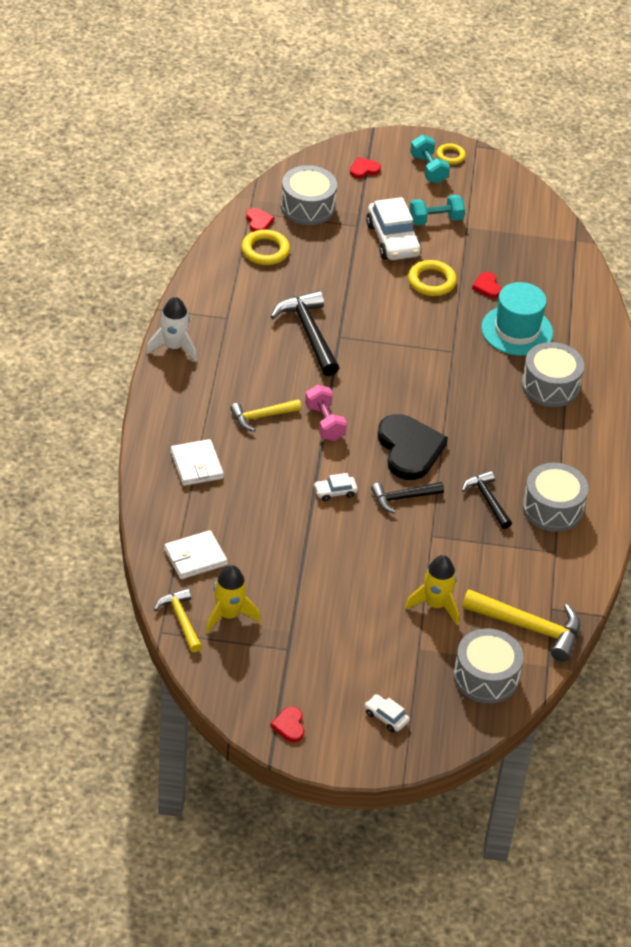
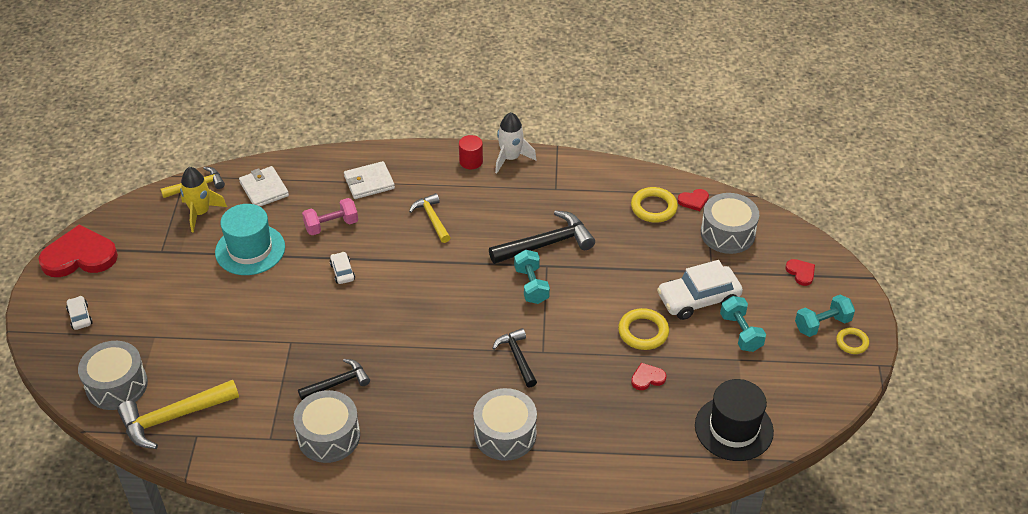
camera: 90 degrees right, 0 degrees up
red heart [270,707,304,742] -> red heart [39,224,118,277], size x2.24
pink dumbbell [305,385,347,441] -> pink dumbbell moved to [302,198,358,235]
white car [365,694,410,732] -> white car turned 60 degrees counterclockwise [66,296,93,330]
black hammer [371,482,444,513] -> black hammer moved to [493,328,537,387]
black heart [378,414,448,480] -> none
yellow rocket [405,555,459,625] -> none
yellow hammer [462,589,580,662] -> yellow hammer turned 45 degrees clockwise [117,380,239,449]
turquoise hat [481,282,553,356] -> turquoise hat moved to [215,204,285,275]
none -> red cylinder [459,135,483,169]
none -> turquoise dumbbell [514,250,550,304]
none -> black hat [695,379,774,461]

